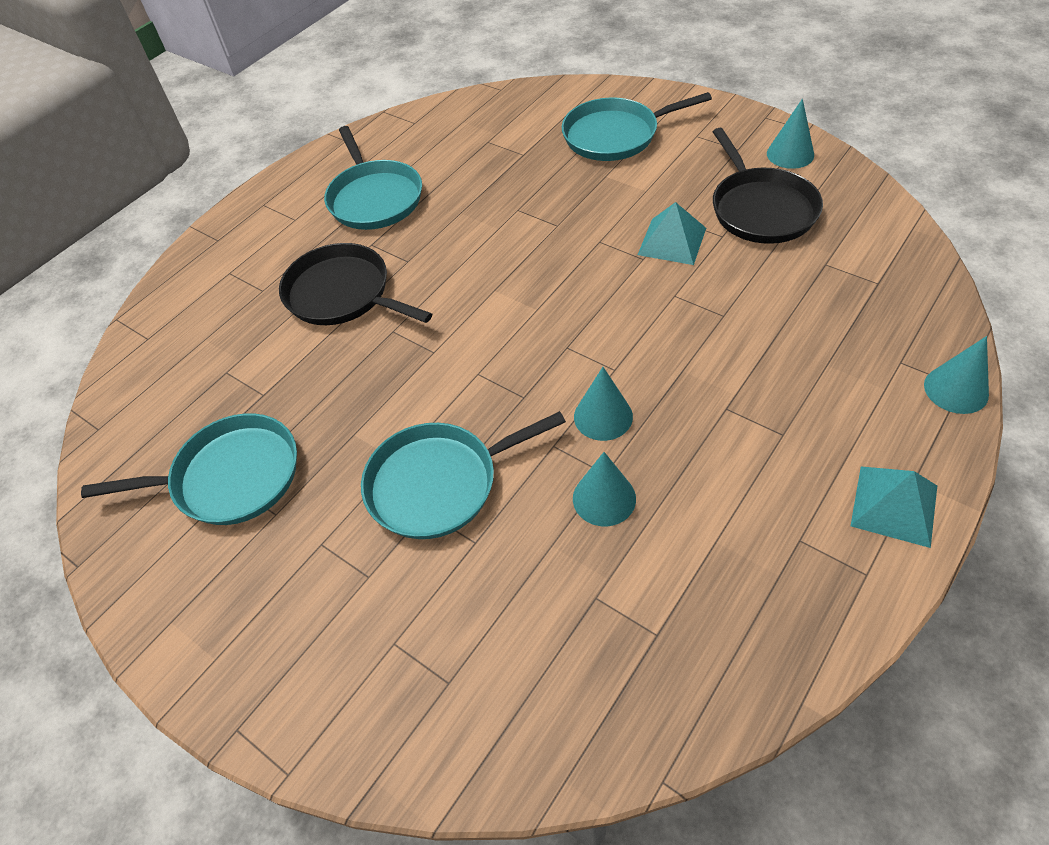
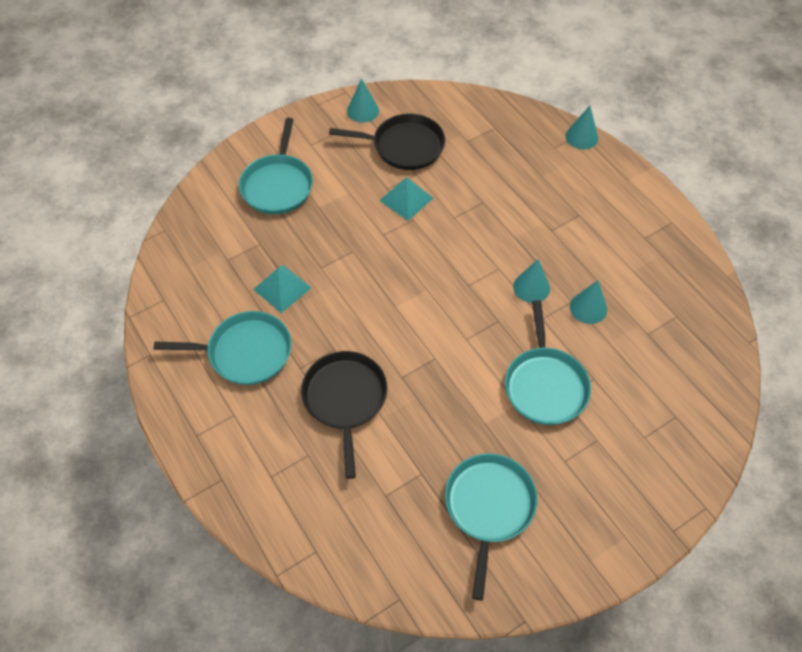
camera: 75 degrees left, 5 degrees up
black pan [279,243,432,325] -> black pan turned 120 degrees clockwise [301,351,387,479]
turquoise pyramid [851,466,937,548] -> turquoise pyramid moved to [253,265,312,313]

